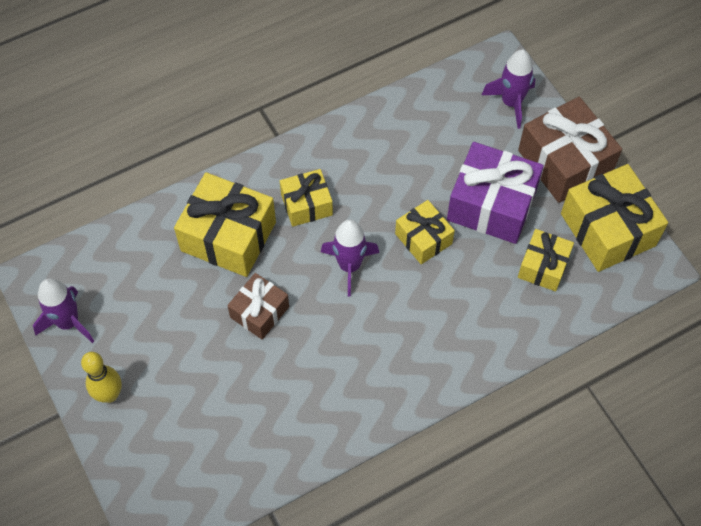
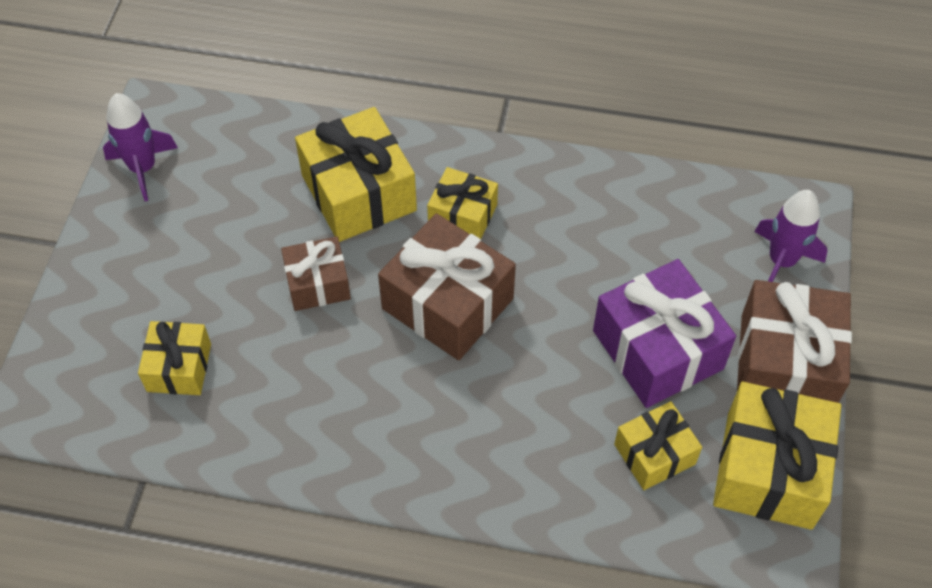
camera: 40 degrees right, 5 degrees down
yellow bowling pin [81,352,122,403] -> none
purple rocket [321,219,379,297] -> brown gift [378,213,516,360]
yellow gift [395,200,455,264] -> yellow gift moved to [138,321,211,395]

